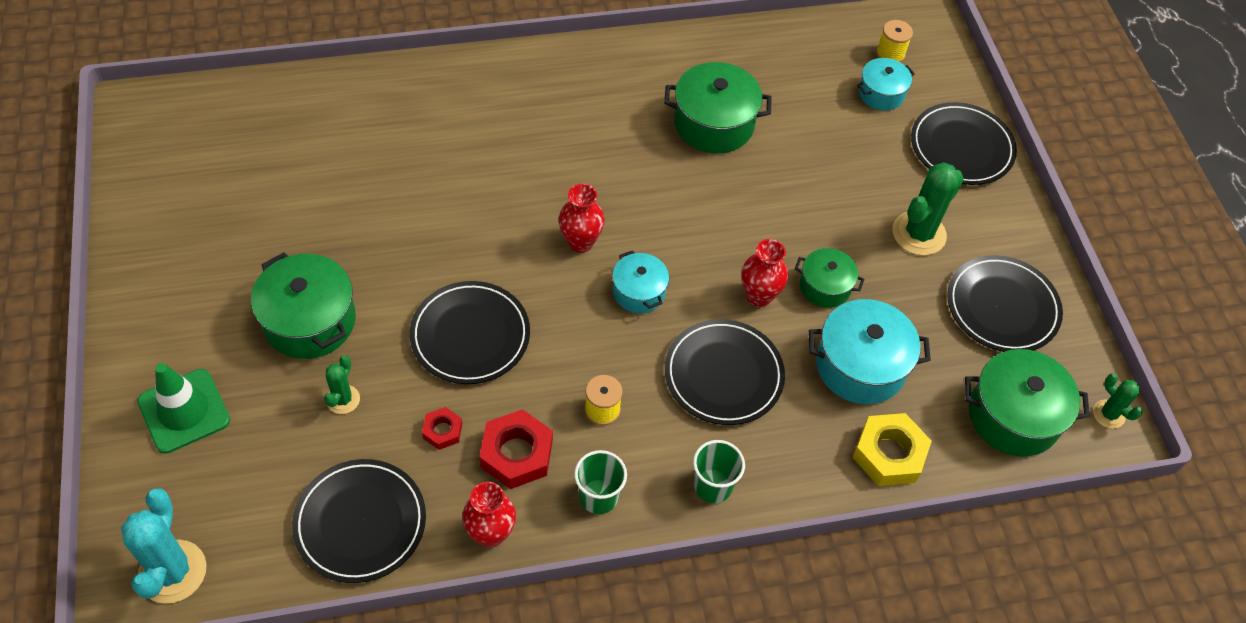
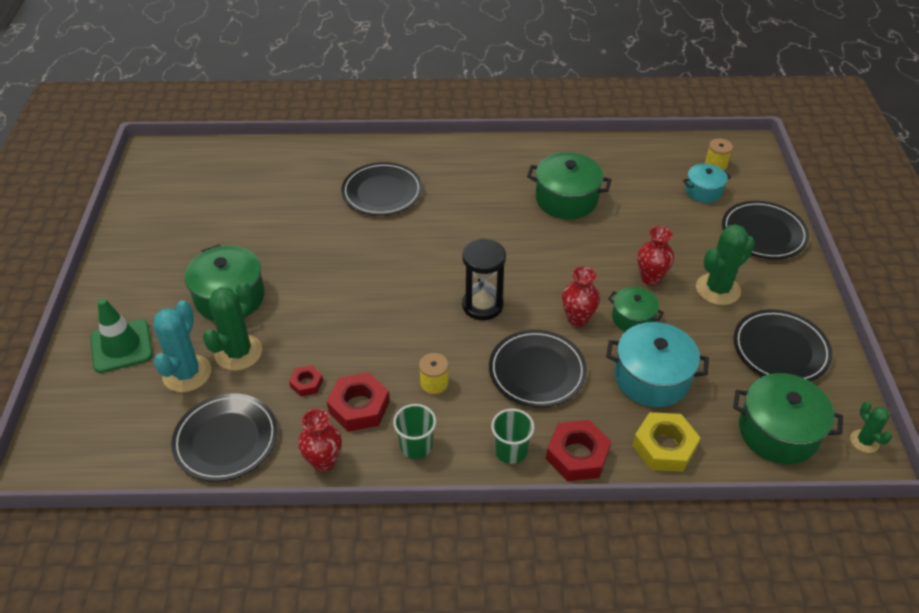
camera: 15 degrees right, 10 degrees down
turquoise cactus [121,488,207,604] -> turquoise cactus moved to [154,300,211,392]
green cactus [324,355,360,414] -> green cactus [203,282,262,371], size x1.82
black plate [410,281,530,384] -> black plate moved to [341,162,422,216]
red vase [559,184,605,253] -> red vase moved to [637,226,674,285]
turquoise pot [612,250,669,313] -> black hourglass [462,238,506,320]
none -> red nut [546,420,611,481]

